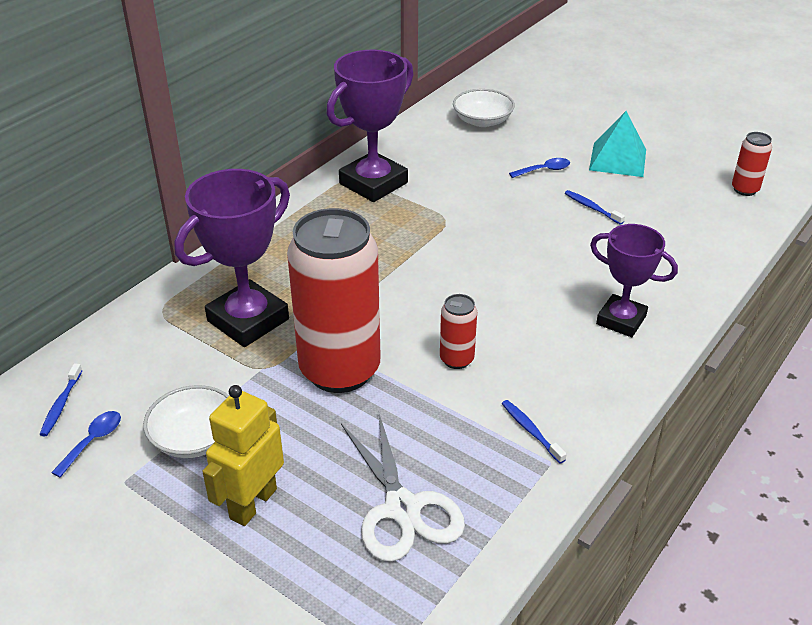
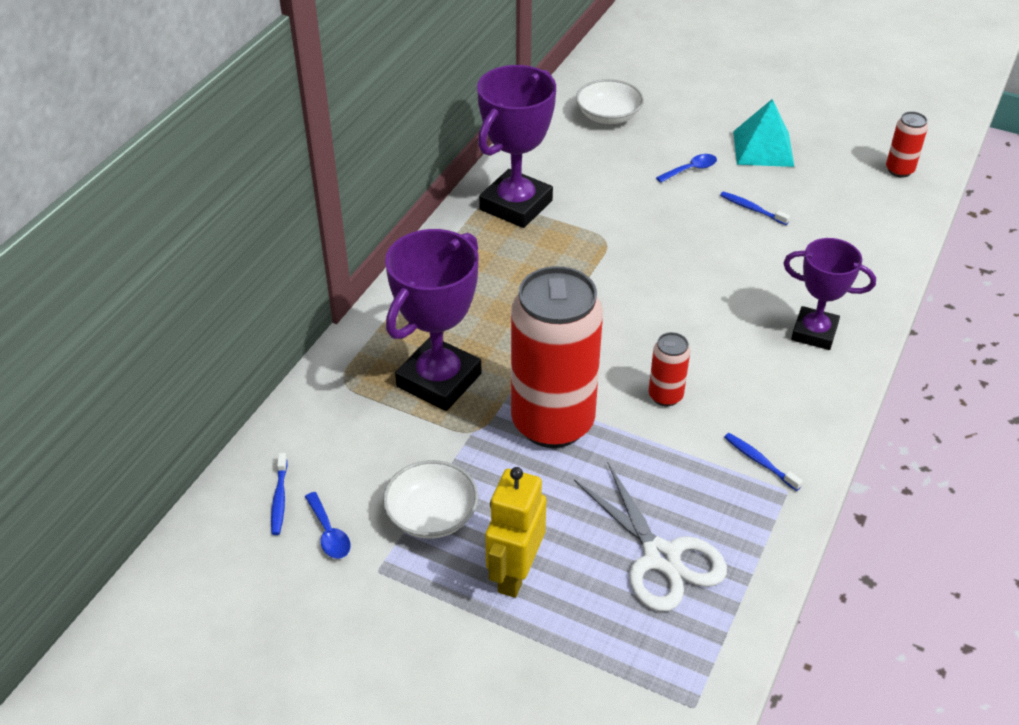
camera: 10 degrees left, 5 degrees up
blue spoon [51,411,121,477] -> blue spoon turned 135 degrees clockwise [305,492,351,559]

